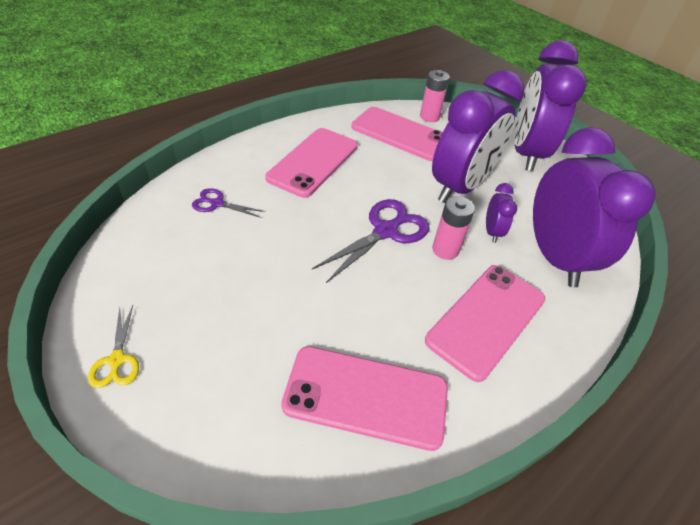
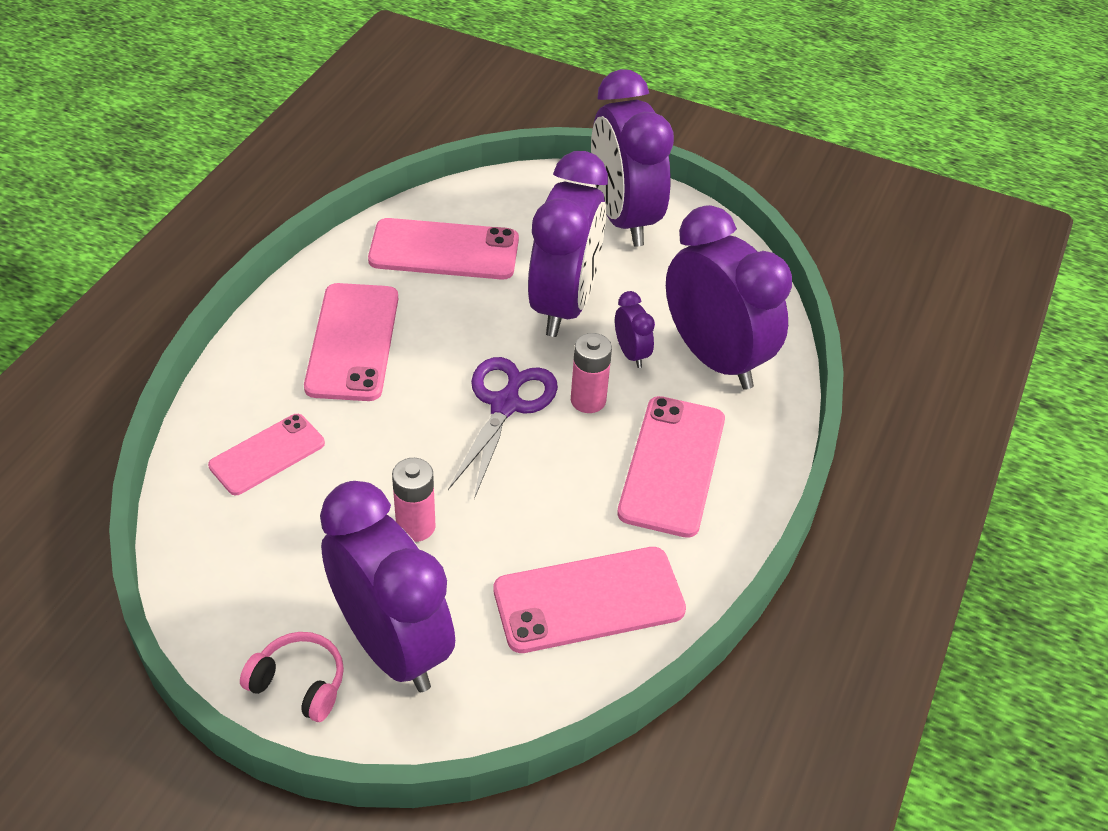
camera: 25 degrees left, 0 degrees up
yellow scissors [88,306,139,388] -> pink headphones [240,632,344,722]
purple scissors [192,188,265,218] -> pink phone [208,414,325,495]
pink battery [420,70,450,122] -> pink battery moved to [392,458,436,542]
none -> purple clock [320,481,455,692]

